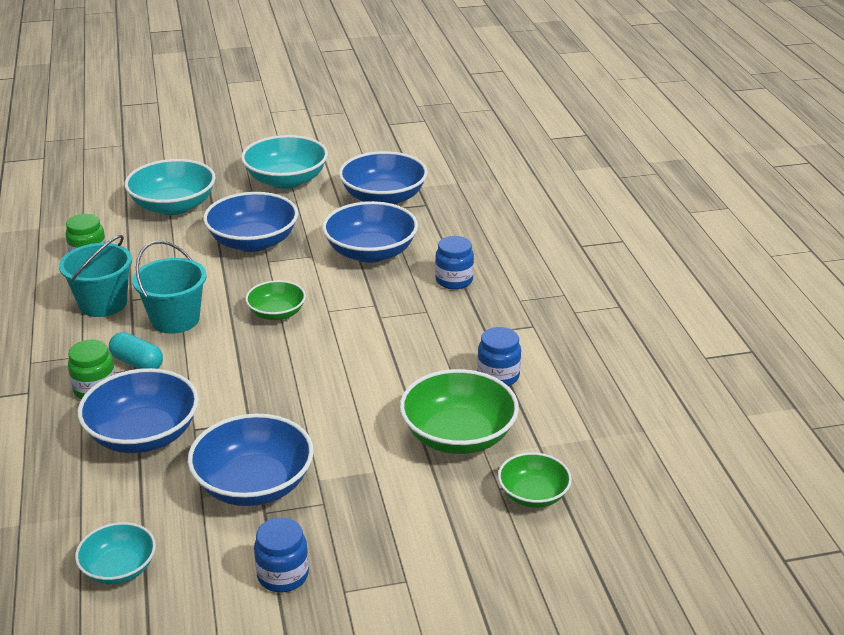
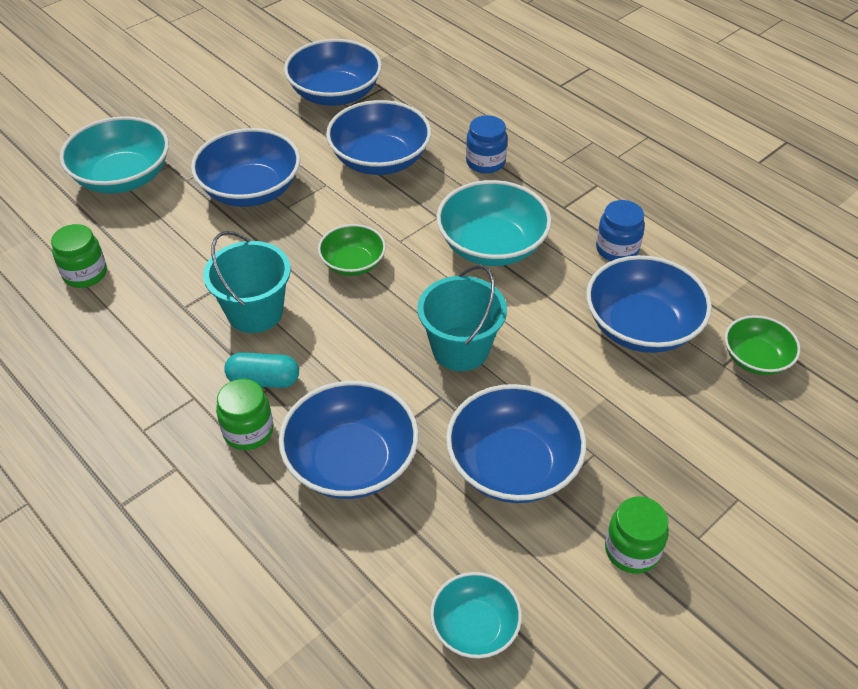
camera: 30 degrees left, 15 degrees up
turquoise bucket [59,235,132,317] -> turquoise bucket moved to [418,265,507,371]
turquoise bowl [241,135,328,189] -> turquoise bowl moved to [436,180,552,266]
blue jar [254,517,309,592] -> green jar [605,496,669,574]
green bowl [400,369,519,454] -> blue bowl [586,255,712,353]

